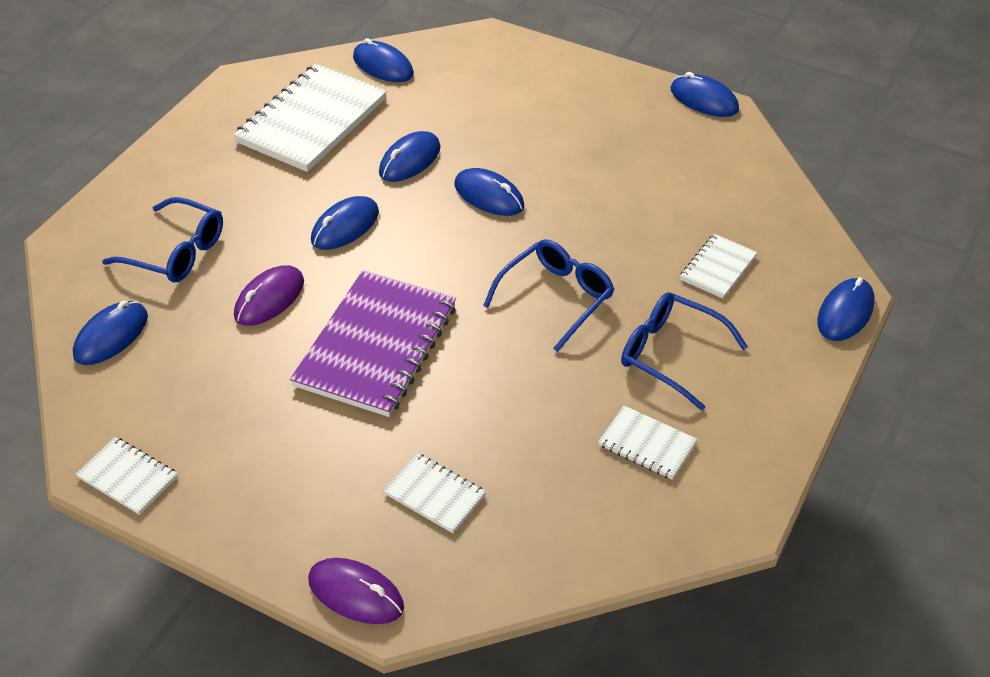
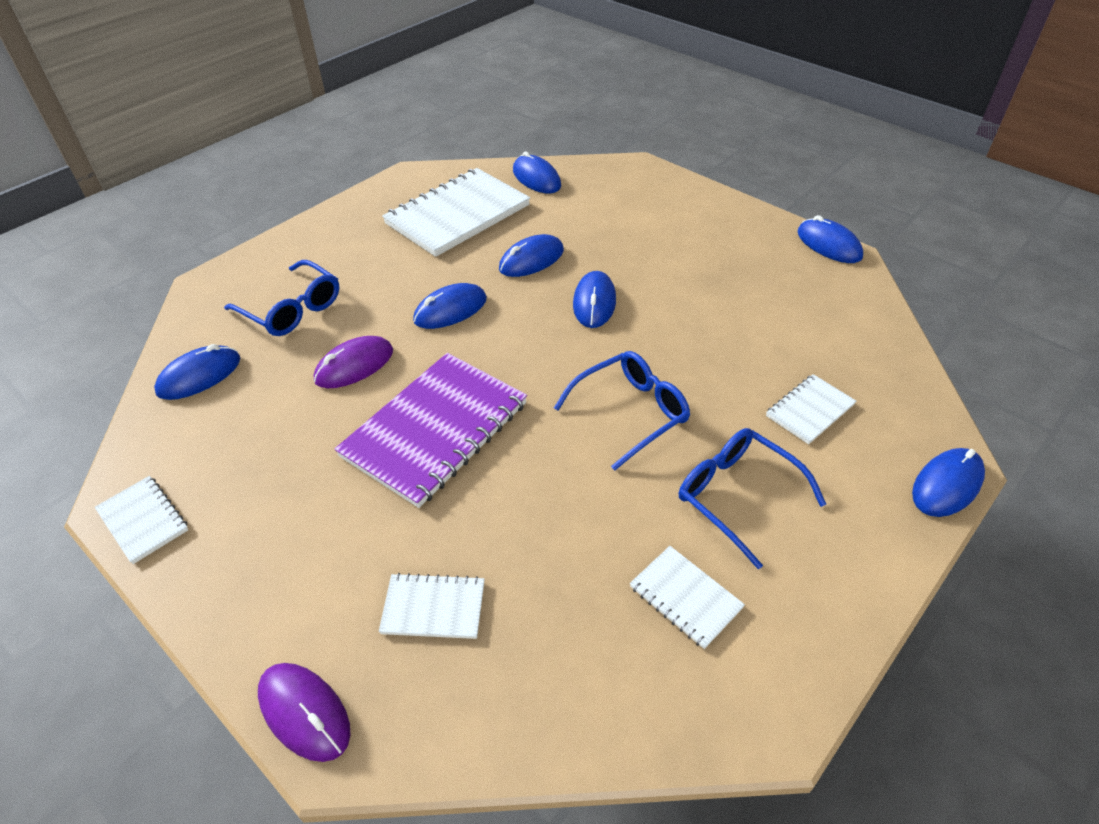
camera: 15 degrees right, 0 degrees up
white notebook [383,453,486,533] -> white notebook turned 45 degrees counterclockwise [379,573,485,639]
blue mouse [454,168,524,216] -> blue mouse turned 45 degrees clockwise [573,271,616,328]

